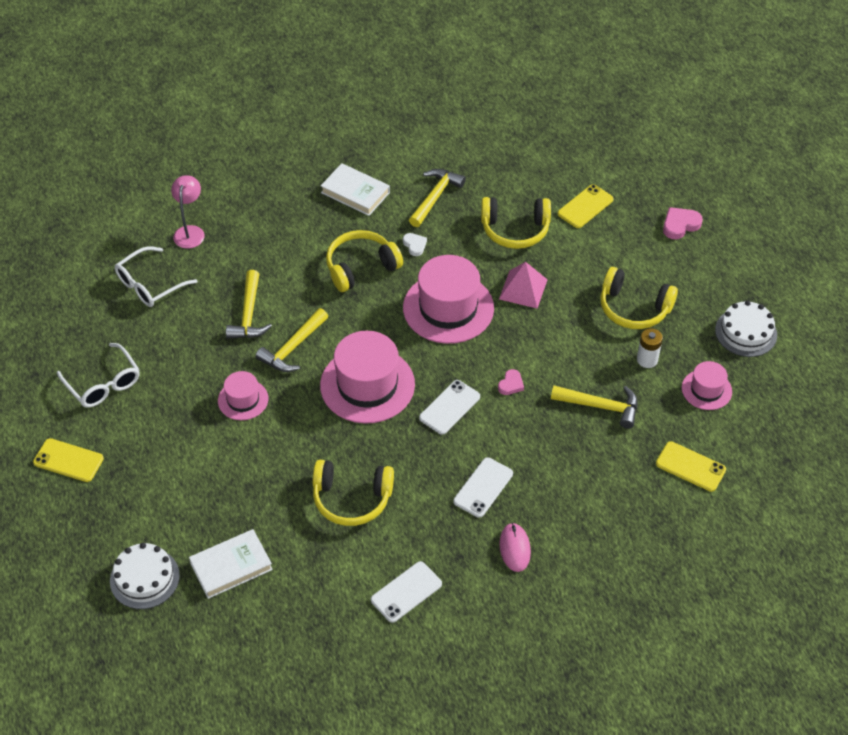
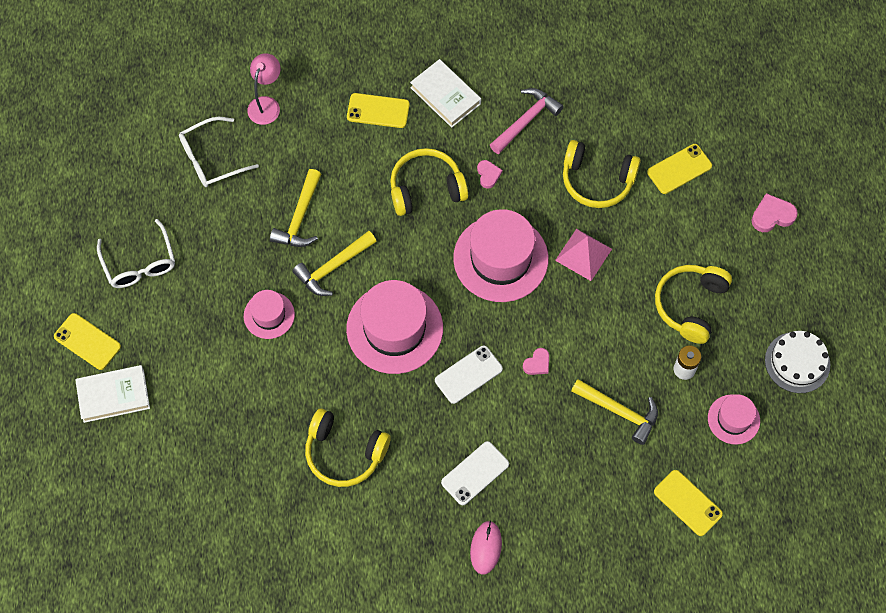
camera: 15 degrees right, 15 degrees up
white cake [110,543,180,609] -> none
white book [189,529,273,599] -> white book moved to [75,365,150,423]
white phone [371,561,442,623] -> none
white heart [403,233,427,256] -> pink heart [477,160,502,189]
yellow hammer [409,169,466,227] -> pink hammer [490,88,564,154]
yellow headphones [600,267,678,329] -> yellow headphones turned 75 degrees clockwise [655,265,732,344]
none -> yellow phone [347,93,410,128]

